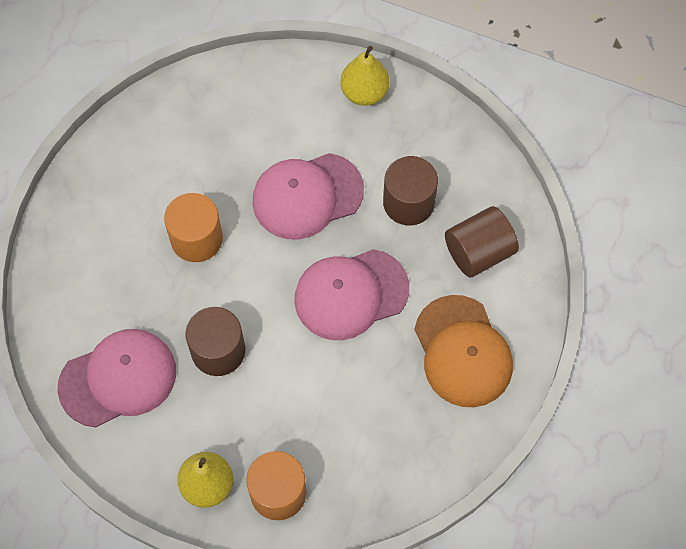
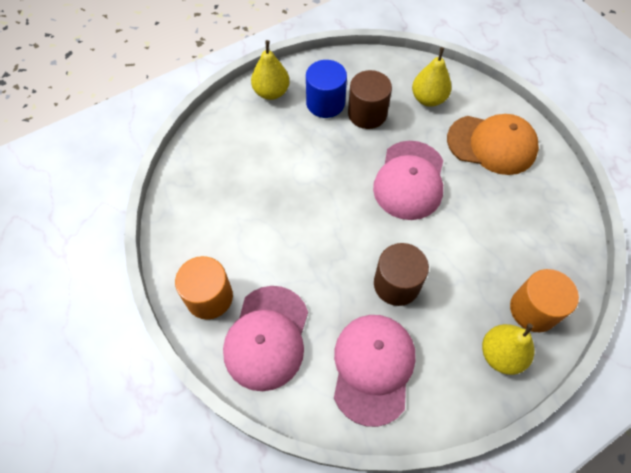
camera: 55 degrees left, 5 degrees down
orange cylinder [164,193,223,262] -> orange cylinder moved to [175,256,233,319]
pink cap [252,153,364,240] -> pink cap moved to [223,286,308,391]
brown cylinder [445,206,519,277] -> yellow pear [412,47,452,107]
none -> blue cylinder [306,60,347,118]

